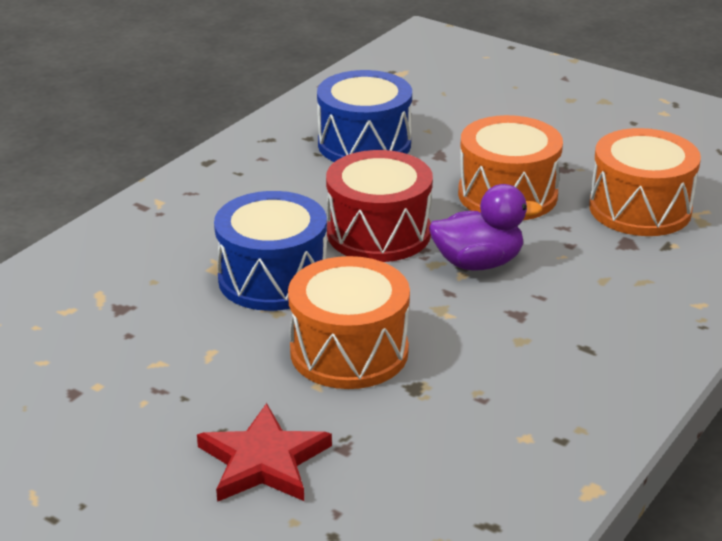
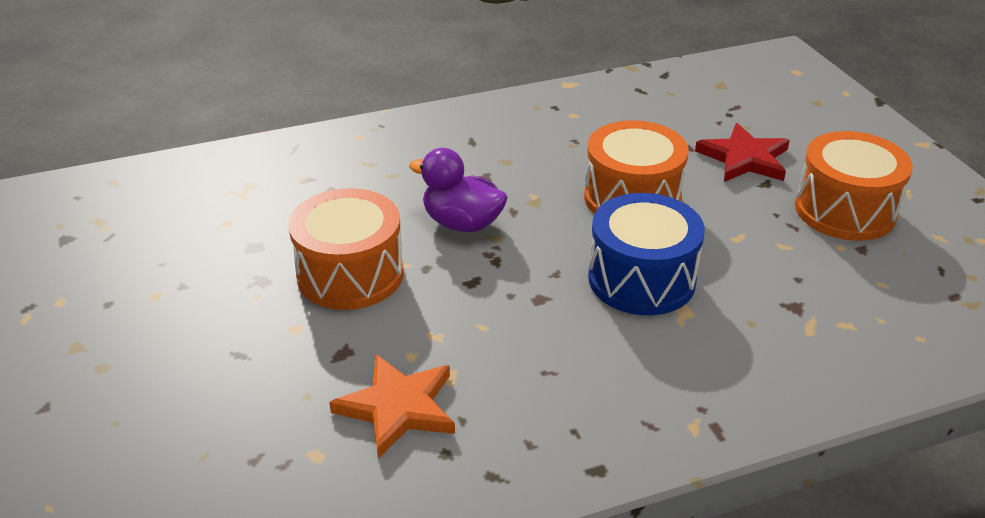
camera: 145 degrees left, 5 degrees up
blue drum [317,70,412,162] -> orange star [329,354,455,459]
red drum [326,150,433,262] -> none
orange drum [589,128,701,236] -> orange drum moved to [795,131,913,241]

